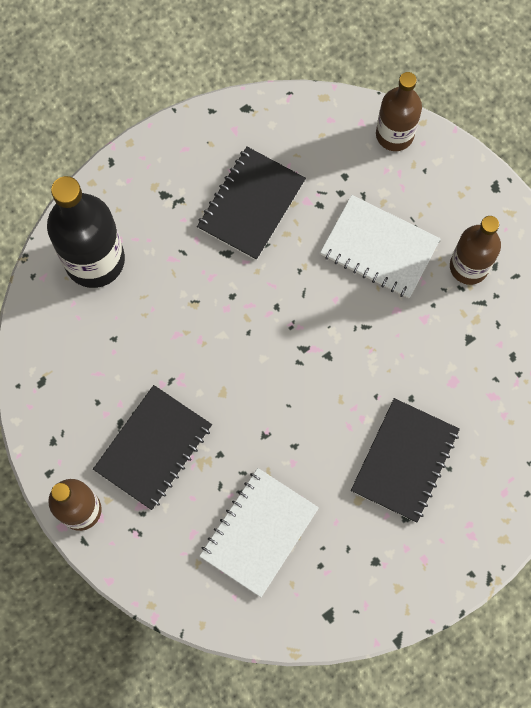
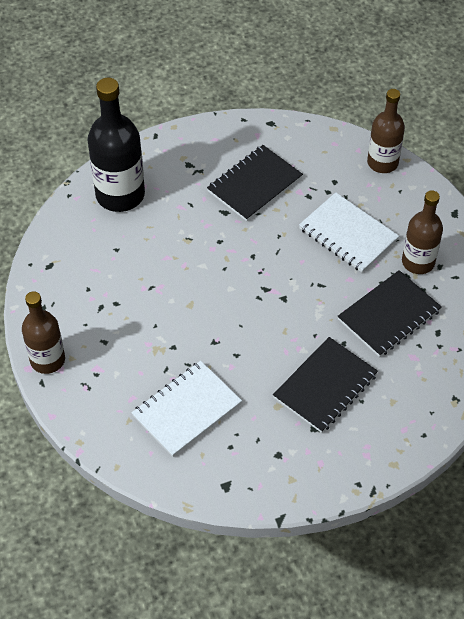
camera: 15 degrees right, 20 degrees down
black notebook [93,385,212,510] -> black notebook moved to [338,270,442,357]

